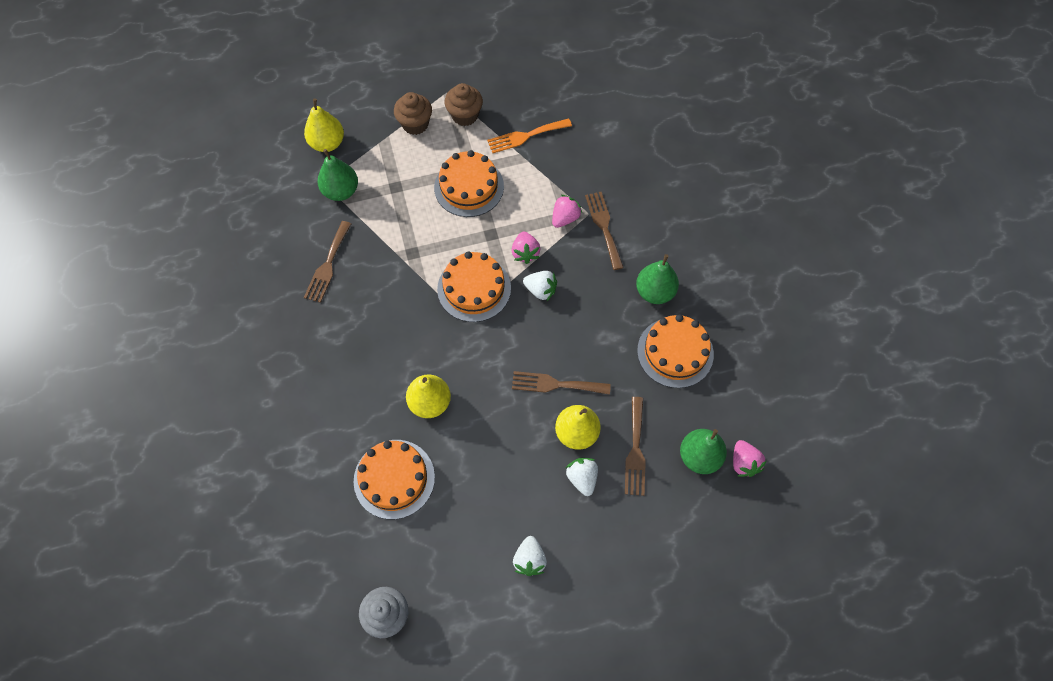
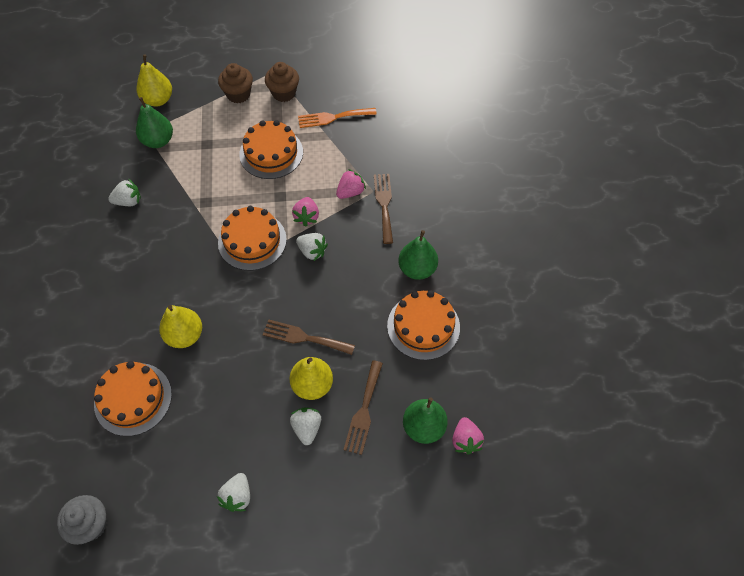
camera: 10 degrees right, 5 degrees down
brown fork [304,221,351,303] -> white strawberry [108,179,141,206]

